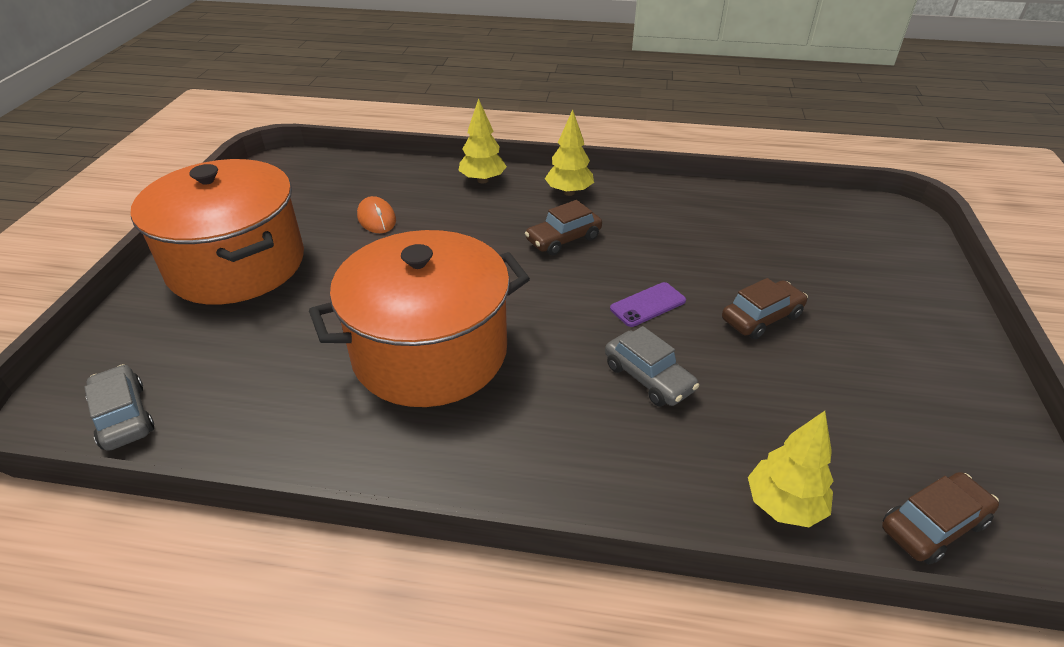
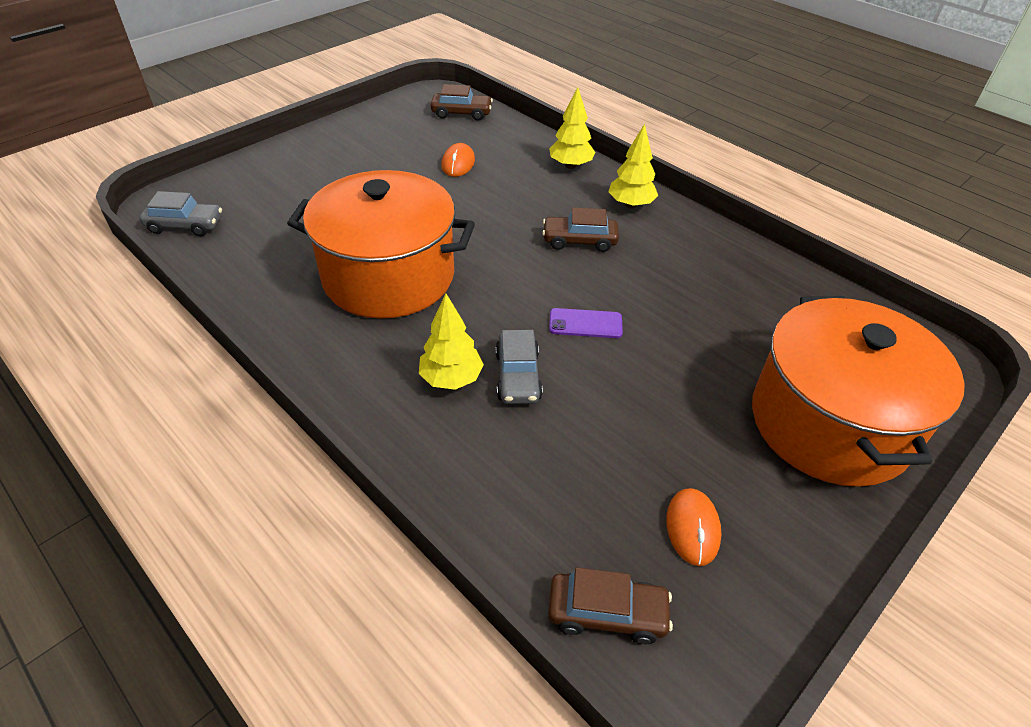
camera: 35 degrees right, 5 degrees up
grey car [84,364,154,451] -> grey car turned 90 degrees clockwise [139,191,222,236]
orange pot [131,159,304,305] -> orange pot moved to [752,296,965,487]
brown car [722,278,808,339] -> brown car moved to [431,84,493,121]
yellow tree [748,411,833,527] -> yellow tree moved to [419,293,484,390]
none -> orange mouse [666,488,722,566]

